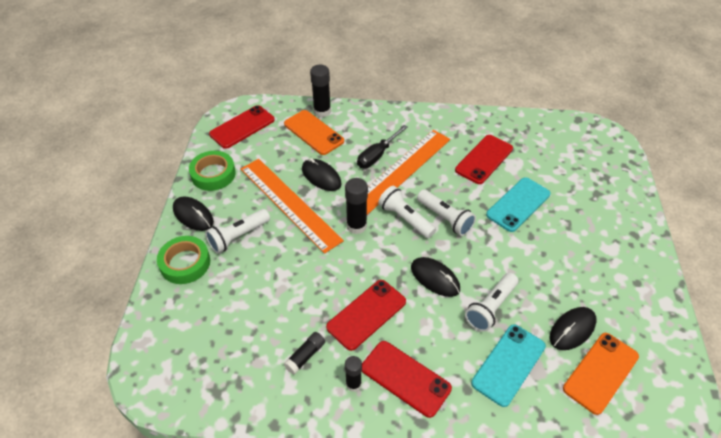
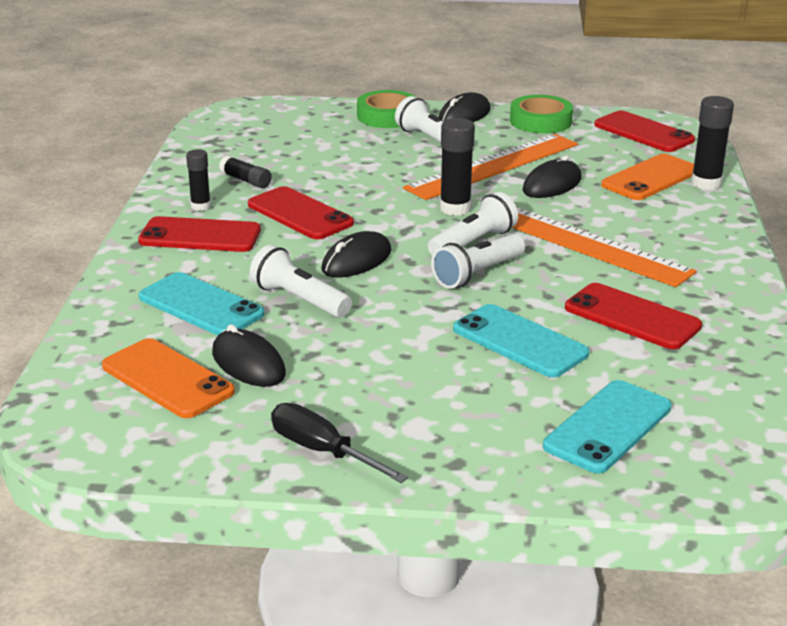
camera: 90 degrees right, 20 degrees down
black screwdriver [357,125,408,168] -> black screwdriver moved to [271,403,409,483]
red phone [362,341,452,418] -> red phone turned 60 degrees clockwise [138,216,261,252]
none -> turquoise phone [543,380,672,473]

